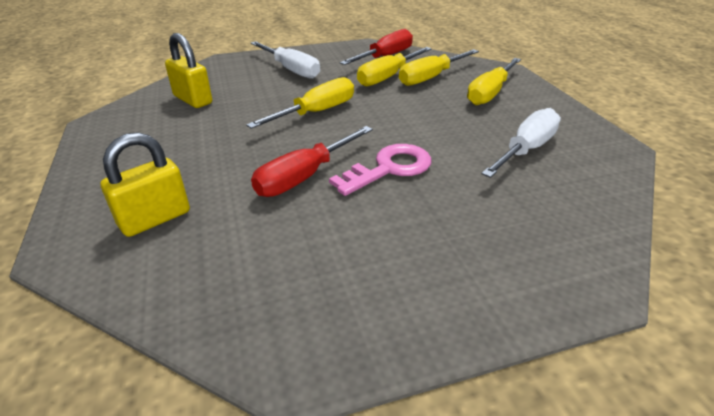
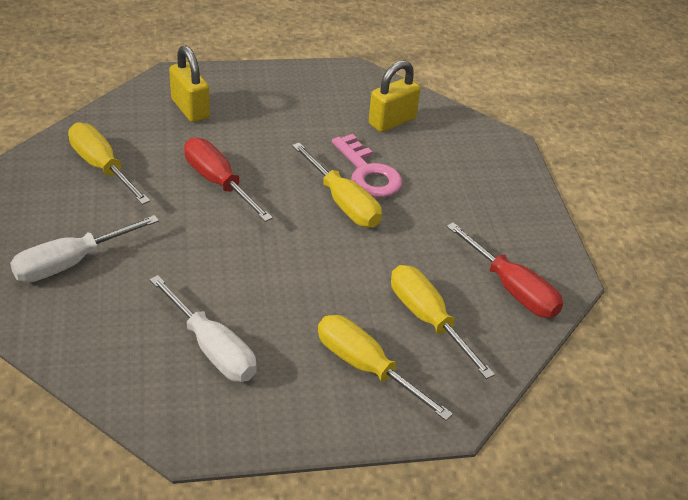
camera: 95 degrees right, 5 degrees up
white screwdriver [251,41,320,79] -> white screwdriver moved to [10,215,159,283]
pink key [329,144,431,196] -> pink key moved to [332,134,402,198]
yellow screwdriver [357,47,432,86] -> yellow screwdriver moved to [68,123,150,205]

